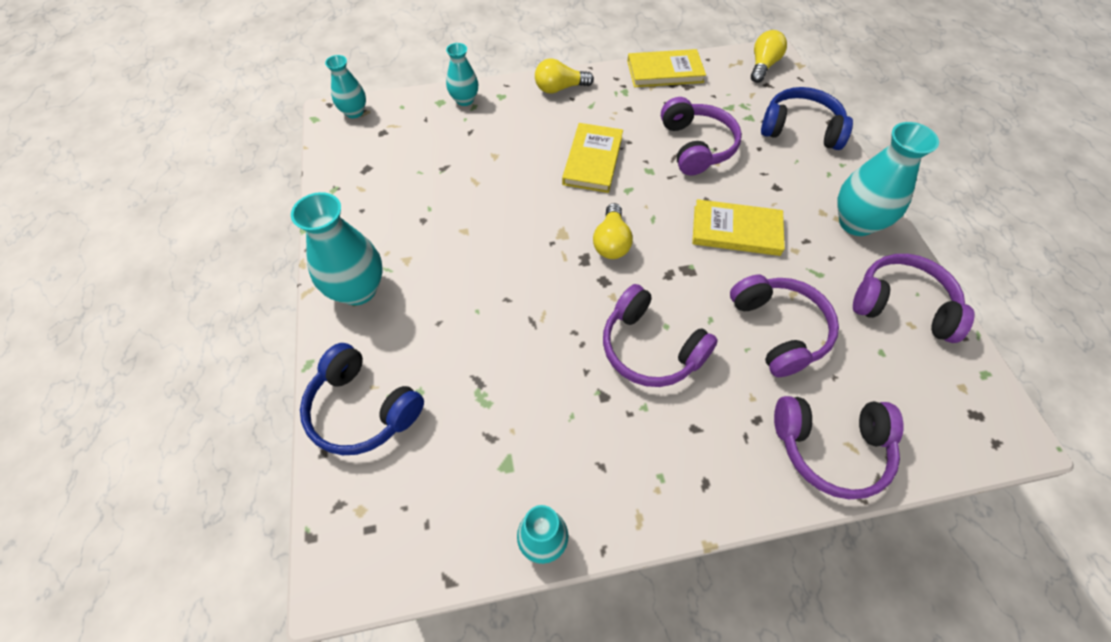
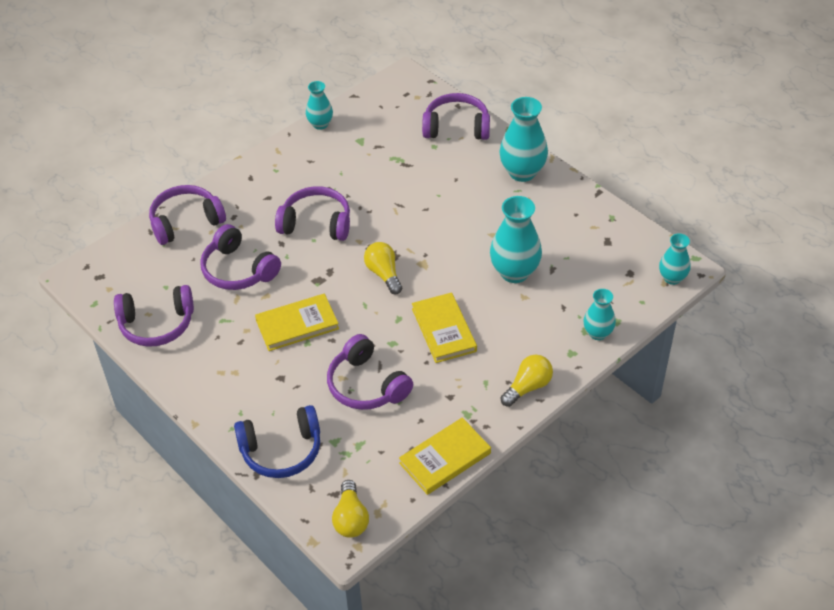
camera: 150 degrees right, 10 degrees down
blue headphones [300,343,424,455] -> purple headphones [422,93,490,140]
turquoise vase [838,122,939,236] -> turquoise vase moved to [490,196,542,283]

